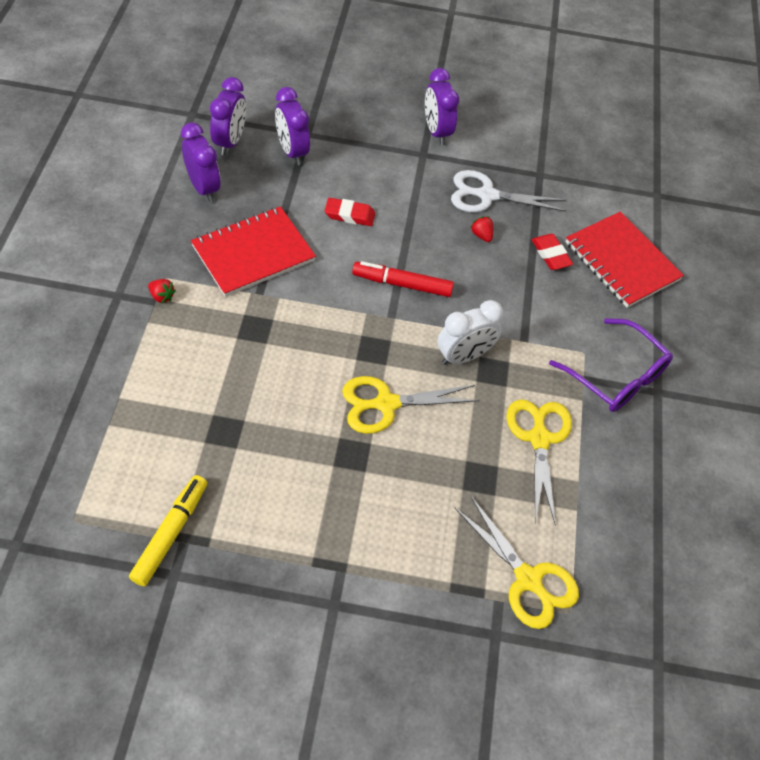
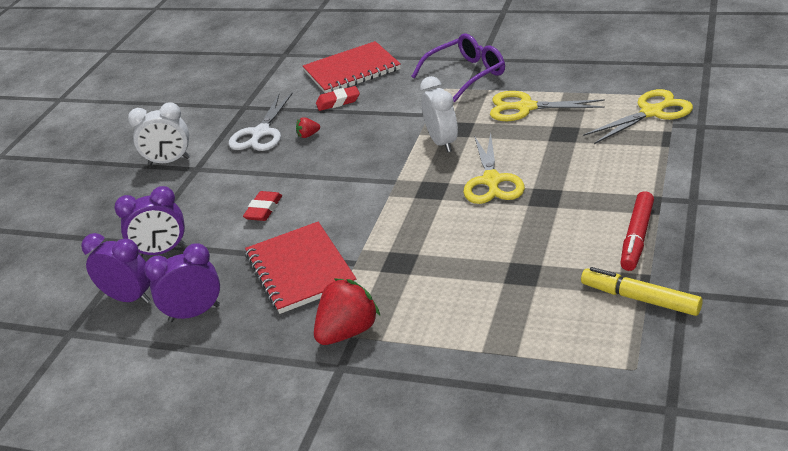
camera: 70 degrees left, 20 degrees down
red strawberry [148,279,176,304] -> red strawberry [314,278,380,345], size x2.18
red marker [352,261,454,297] -> red marker moved to [620,191,654,271]
purple clock [425,68,459,145] -> white clock [128,103,190,165]

